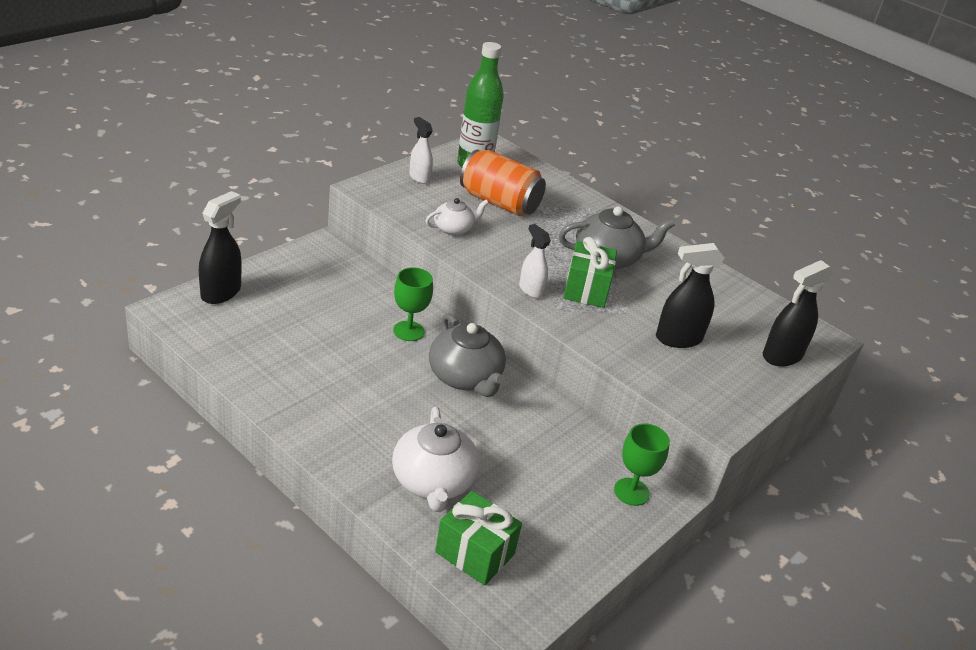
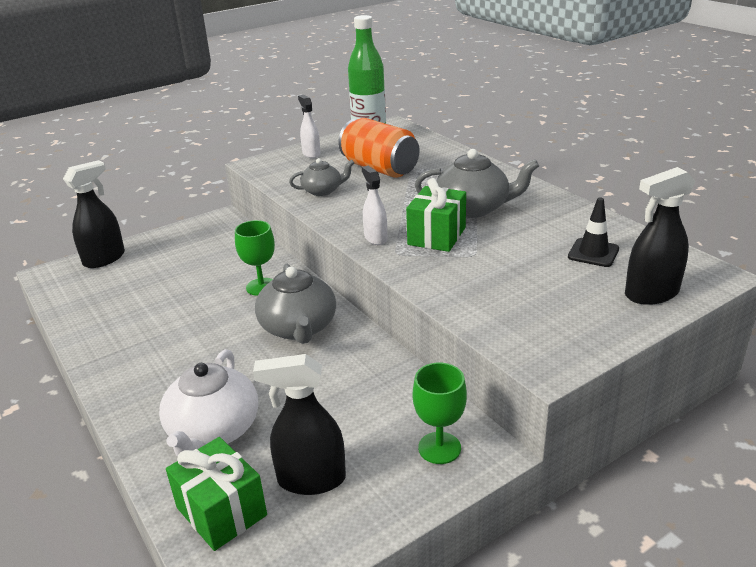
camera: 20 degrees right, 5 degrees down
white teapot [425,198,489,236] -> grey teapot [289,158,354,196]
black spray bottle [656,243,725,348] -> black spray bottle moved to [253,354,346,495]
none -> black traffic cone [568,198,619,267]

